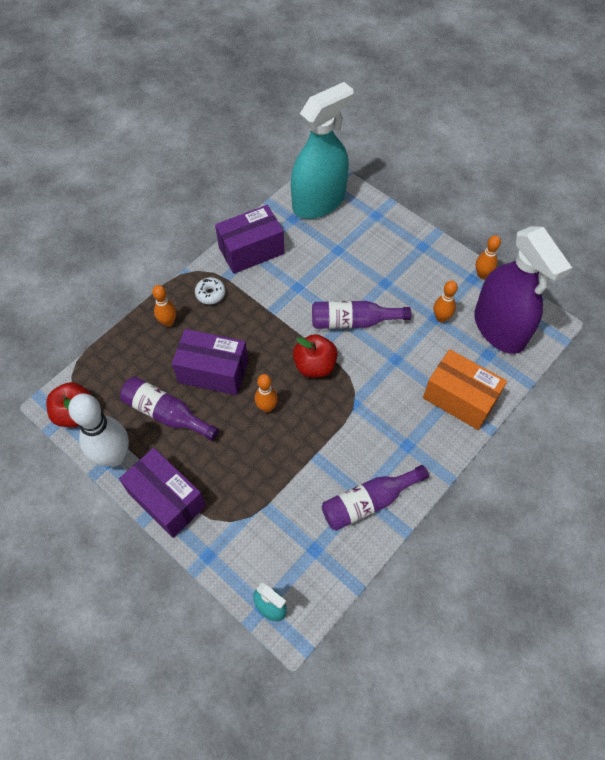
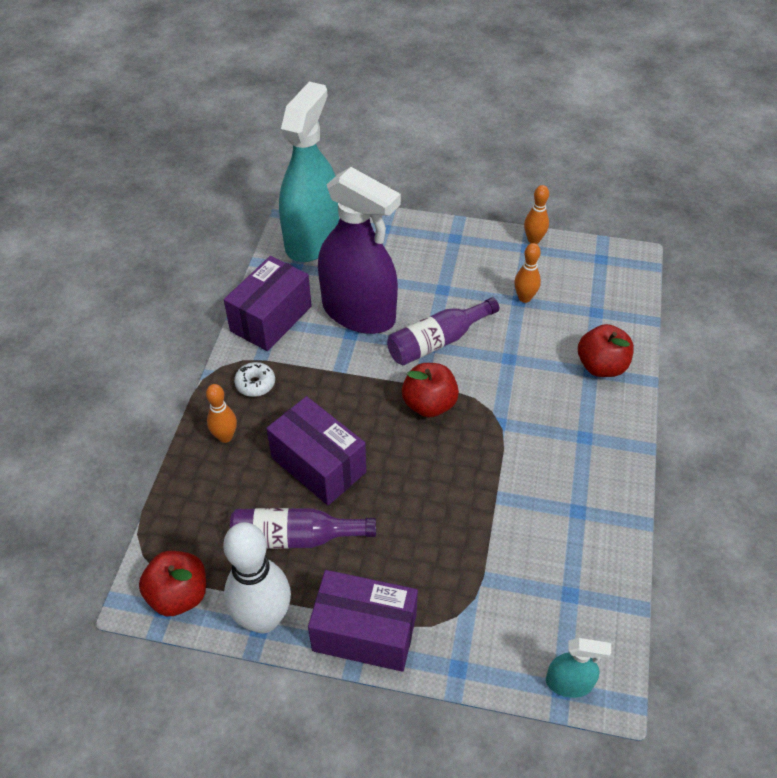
camera: 30 degrees left, 10 degrees down
purple box [172,329,248,395] -> purple box turned 60 degrees clockwise [266,396,366,505]
orange bowling pin [255,374,278,412] -> none
purple bottle [322,465,429,531] -> none
orange box [423,349,507,430] -> red apple [578,324,634,377]
purple spray bottle [474,226,572,354] -> purple spray bottle moved to [318,167,401,334]

